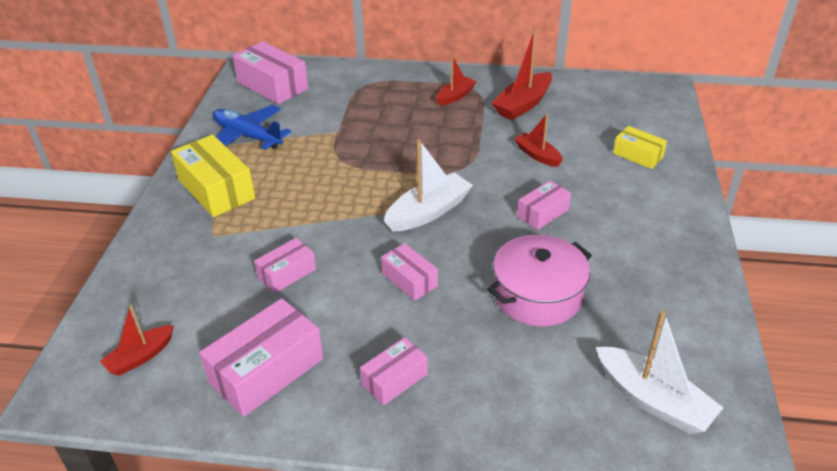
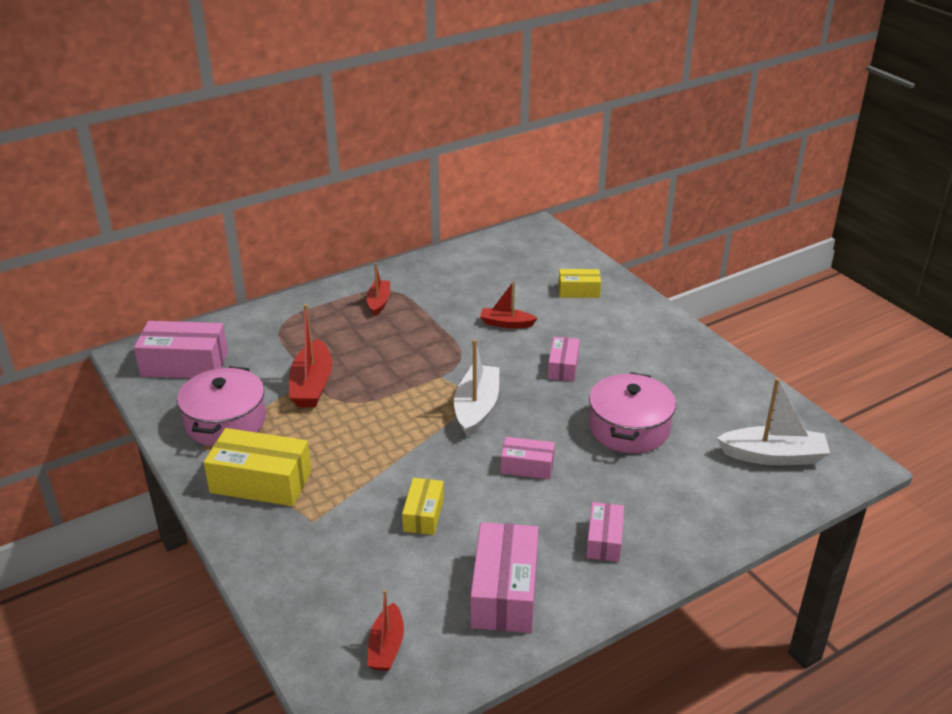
camera: 40 degrees left, 5 degrees down
blue plane [213,105,291,150] -> pink pot [177,366,266,446]
pink box [254,238,316,293] -> yellow box [402,478,444,535]
red boat [492,30,552,120] -> red boat moved to [289,304,332,407]

